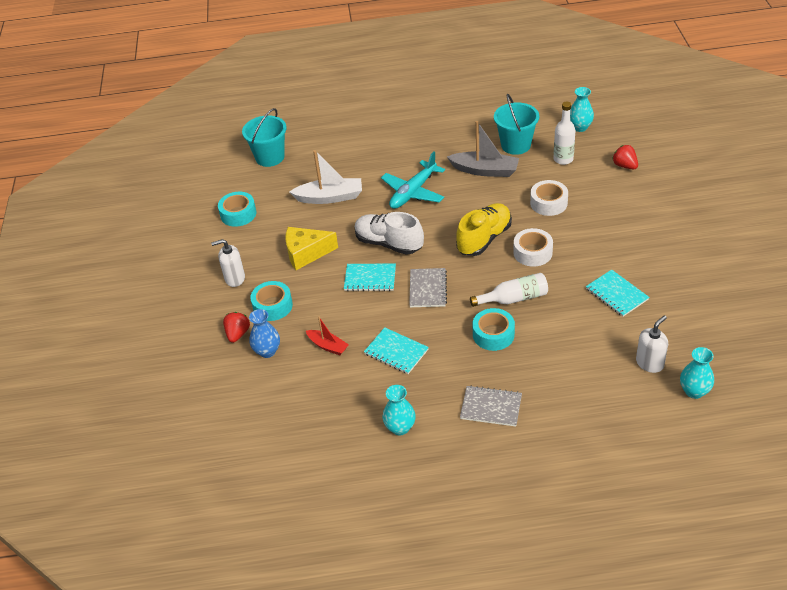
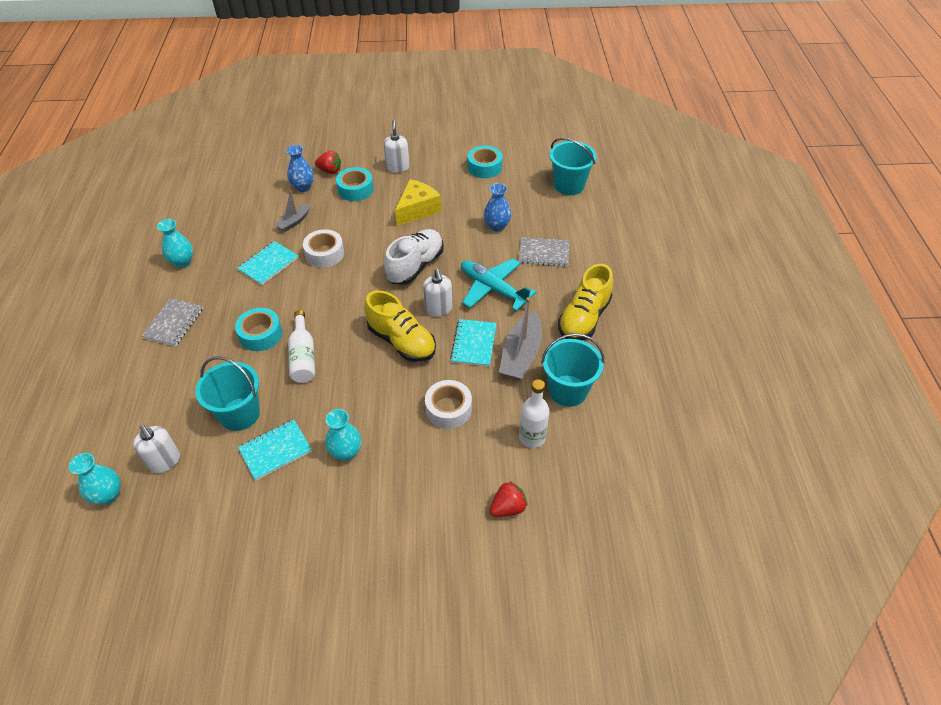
camera: 90 degrees right, 5 degrees up
yellow cheese [285,227,338,270] -> yellow cheese turned 45 degrees clockwise [395,179,441,226]
white boat [289,150,362,204] -> blue vase [484,183,511,232]
red boat [306,317,349,355] -> grey boat [274,190,310,232]
turquoise notebook [344,263,396,291] -> turquoise notebook moved to [450,319,497,367]
grey notebook [409,268,447,307] -> grey notebook moved to [519,237,569,267]
white tape [513,228,553,267] -> white tape moved to [303,229,344,268]
turquoise vase [570,87,594,132] -> turquoise vase moved to [325,409,361,461]
none -> turquoise bucket [195,356,260,431]
none -> white soap dispenser [423,269,452,317]
none -> yellow shoe [558,264,613,340]

